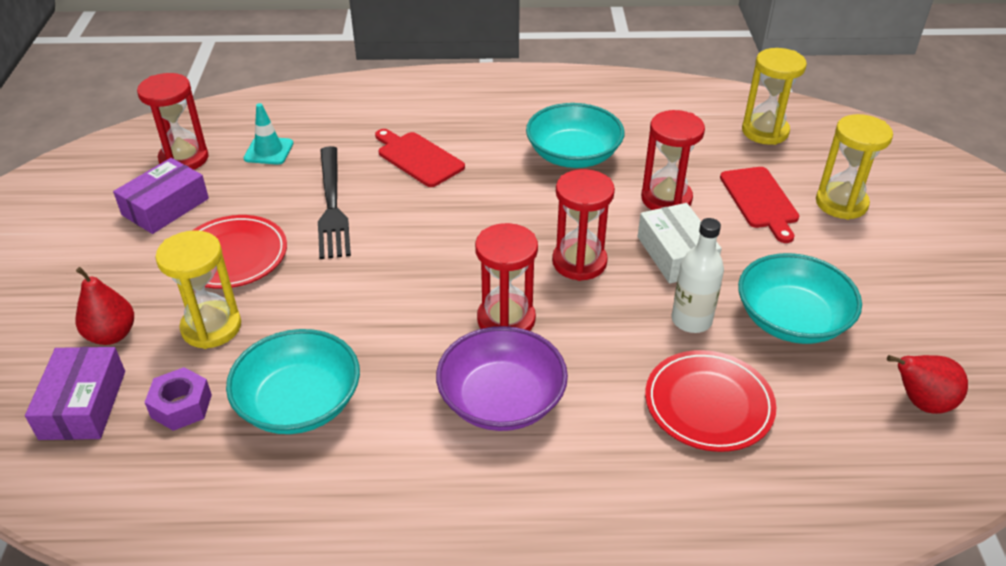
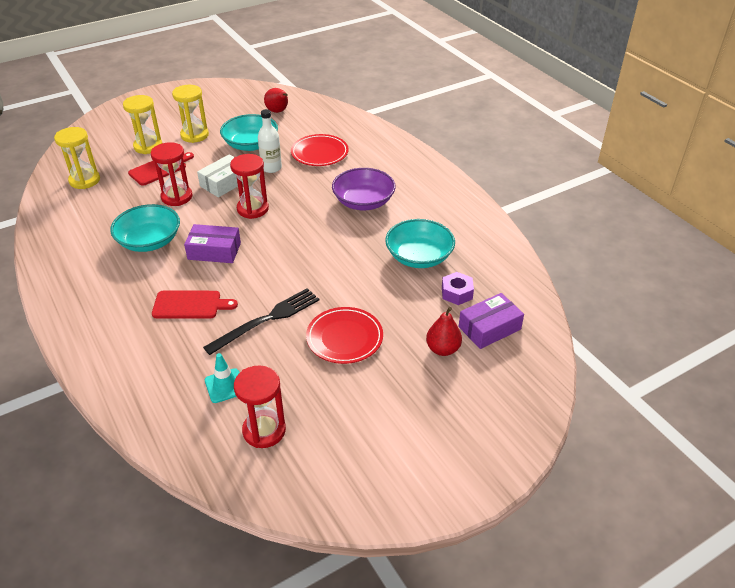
camera: 120 degrees left, 0 degrees up
purple box [113,158,209,234] -> purple box moved to [184,224,241,263]
yellow hourglass [155,230,241,349] -> yellow hourglass moved to [172,85,209,143]
red cutting board [375,129,465,187] -> red cutting board turned 105 degrees counterclockwise [152,291,238,319]
red hourglass [475,223,538,331] -> none

